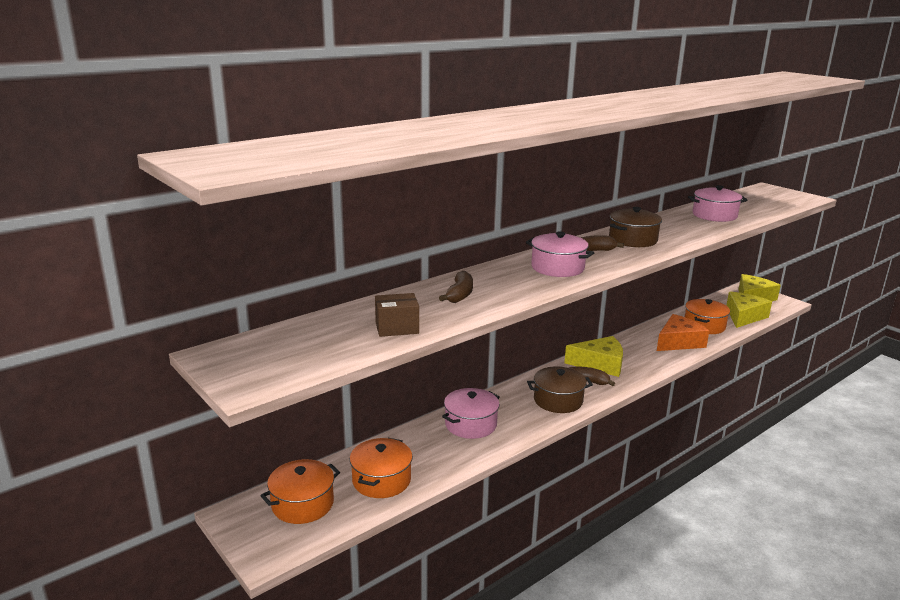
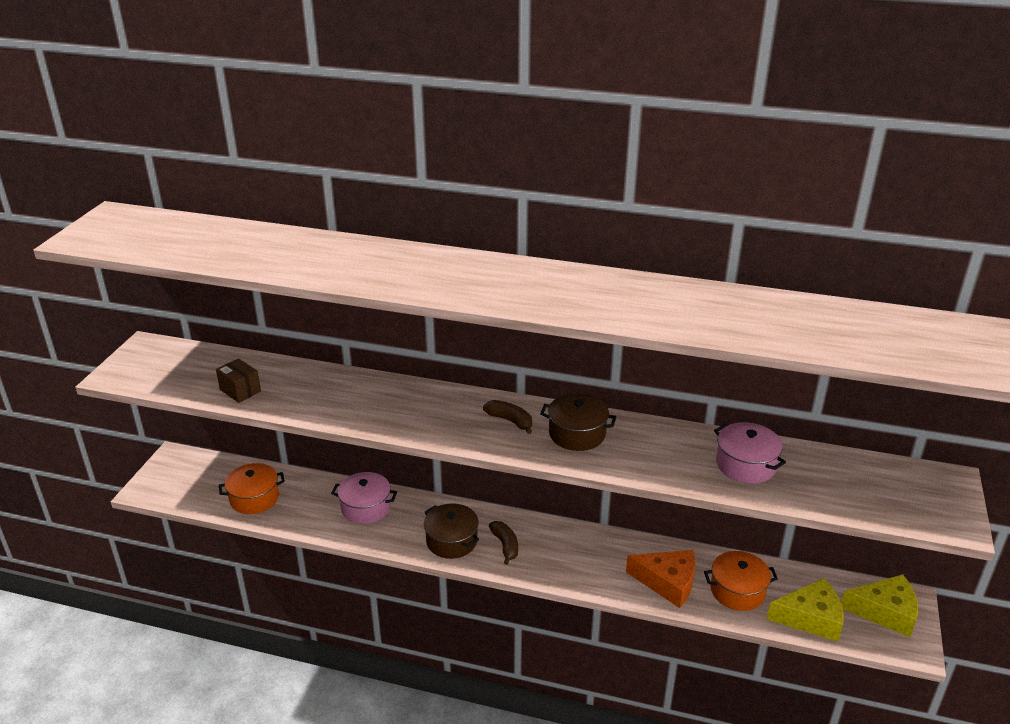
camera: 55 degrees right, 10 degrees up
orange pot [260,459,340,524] -> none
brown banana [439,271,473,303] -> none
pink pot [526,231,594,277] -> none
yellow cheese [564,336,623,377] -> none

